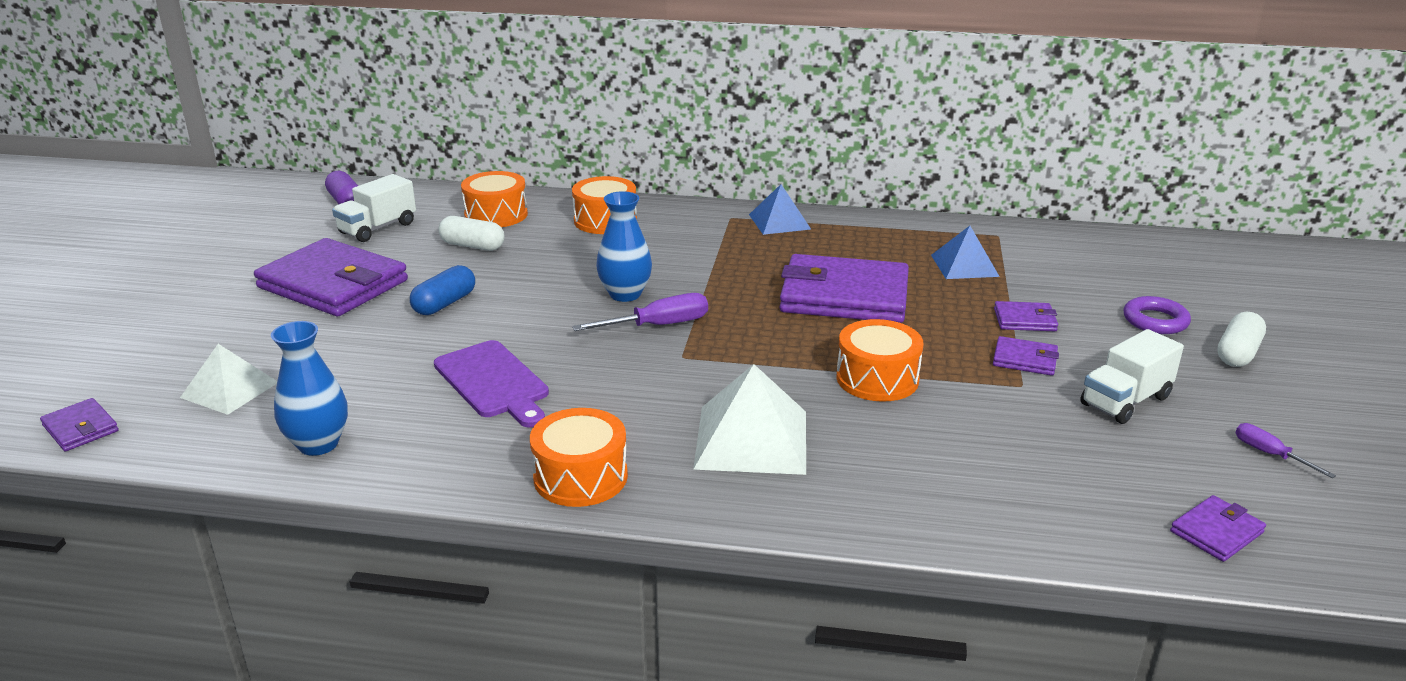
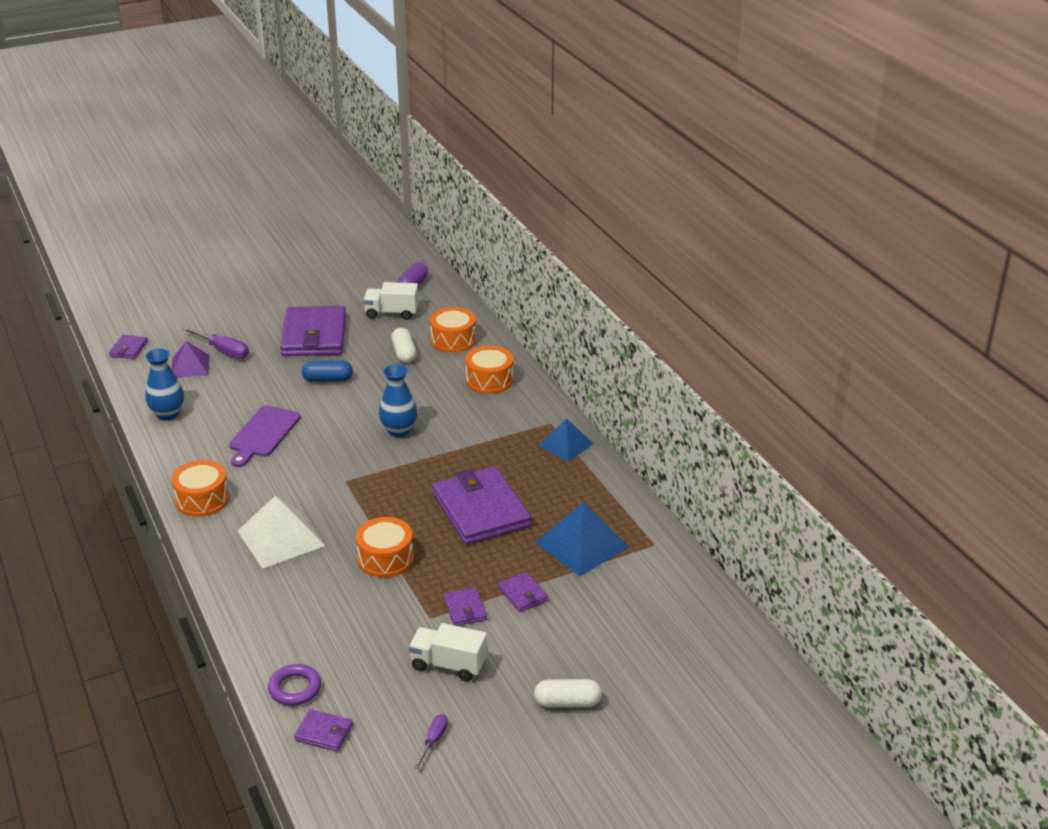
camera: 55 degrees right, 5 degrees up
white pyramid [180,344,277,415] -> purple pyramid [171,341,210,377]
purple screwdriver [572,293,708,331] -> purple screwdriver moved to [182,327,249,359]
blue pyramid [931,226,1000,279] -> blue pyramid [535,502,629,576], size x1.54
purple ring [1123,296,1191,334] -> purple ring moved to [268,664,321,706]

